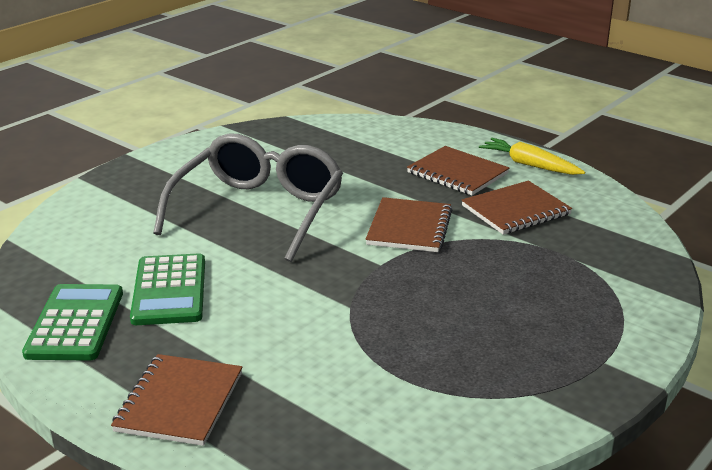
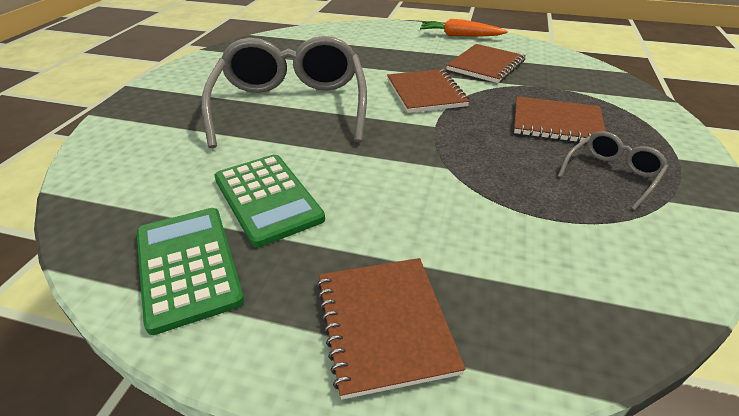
camera: 25 degrees left, 10 degrees up
brown notebook [407,146,509,195] -> brown notebook moved to [514,96,606,144]
yellow carrot [479,138,585,175] -> orange carrot [420,19,508,36]
none -> grey glasses [558,131,668,210]

